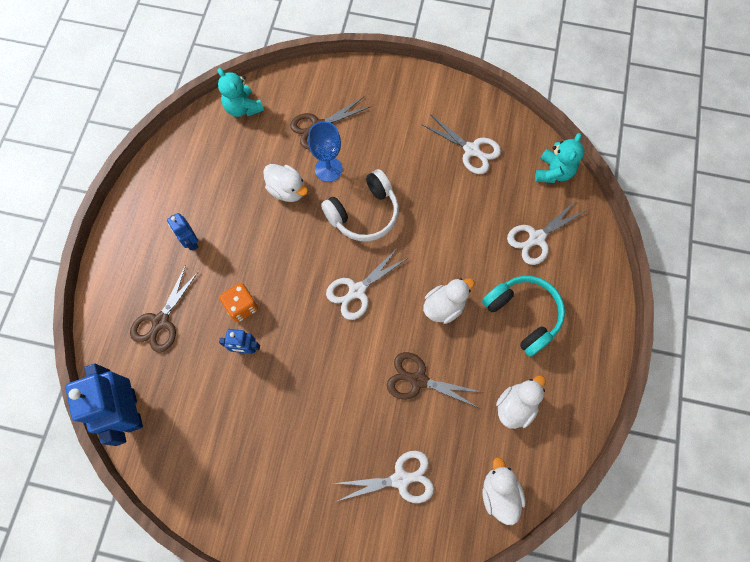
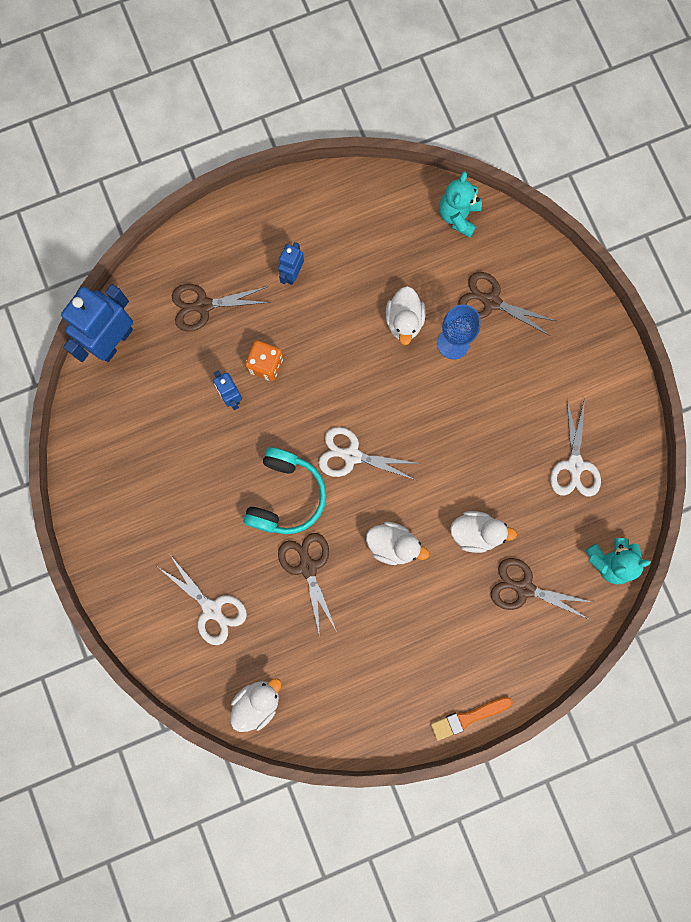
camera: 55 degrees right, 10 degrees up
white headphones [321,169,399,242] -> none
turquoise headphones [482,276,565,357] -> turquoise headphones moved to [243,447,326,534]
white duck [496,375,545,429] -> white duck moved to [450,511,517,553]
white scissors [507,201,587,265] -> brown scissors [491,558,591,620]
none -> orange brush [431,697,513,741]

